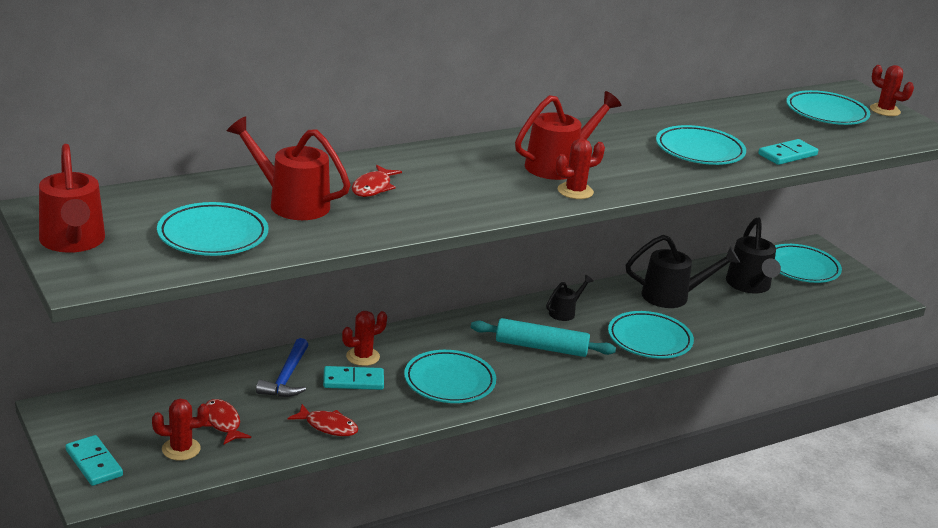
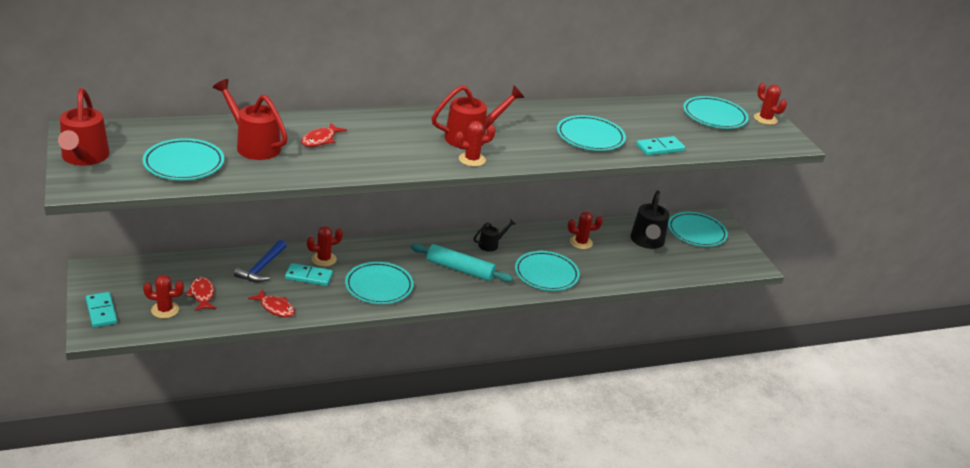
camera: 10 degrees right, 5 degrees up
black watering can [626,235,740,308] -> red cactus [568,212,603,249]

